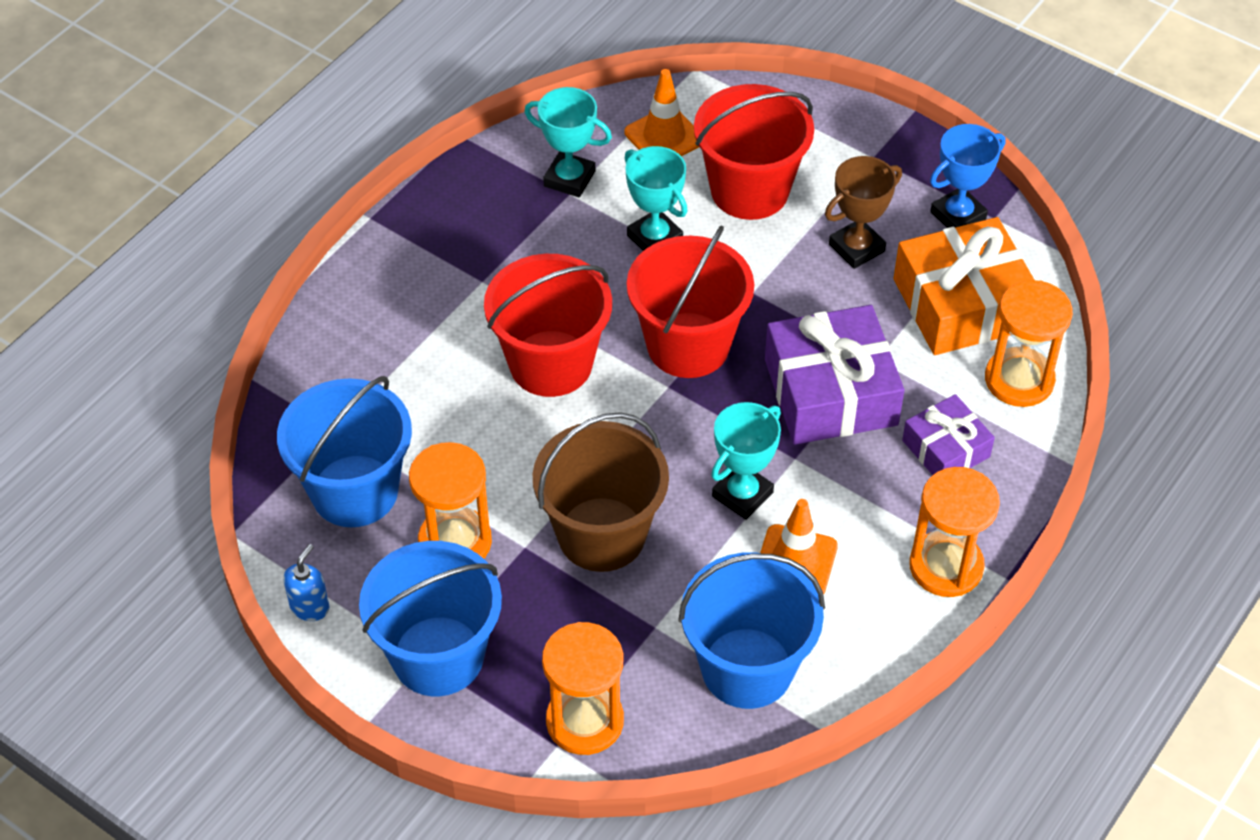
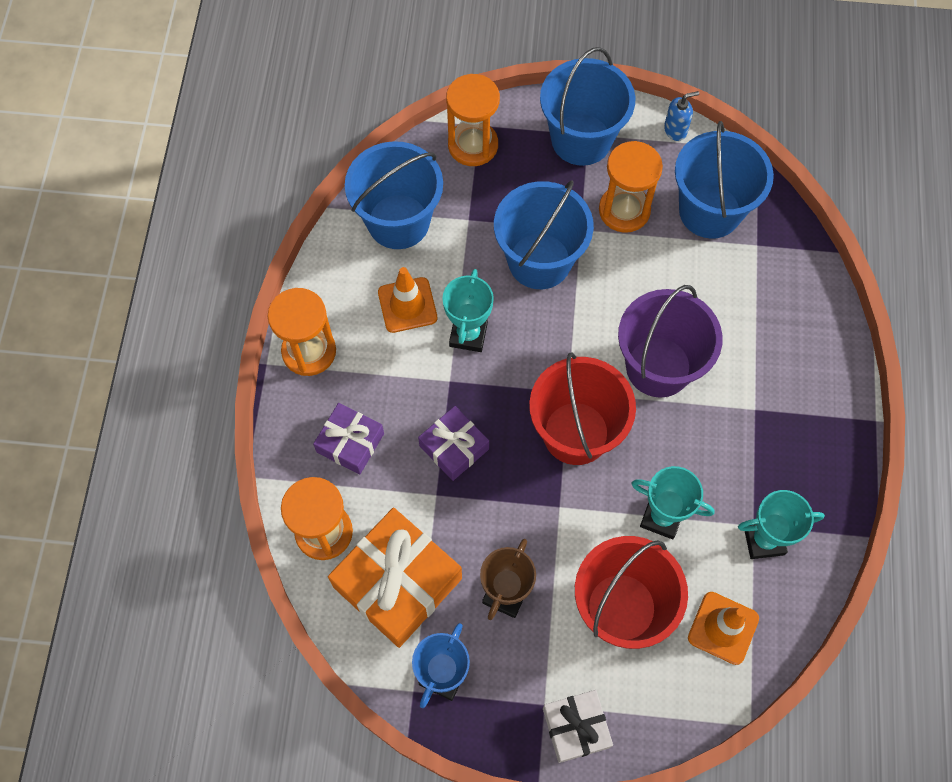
camera: 150 degrees right, 15 degrees up
blue soap dispenser [283,544,329,621] -> blue soap dispenser turned 105 degrees counterclockwise [664,91,699,141]
red bucket [484,254,612,397] -> purple bucket [618,285,723,398]
brown bucket [533,412,669,572] -> blue bucket [494,180,594,289]
purple gift [765,305,905,445] -> purple gift [418,406,489,481], size x0.57
none -> white gift [543,690,613,763]

